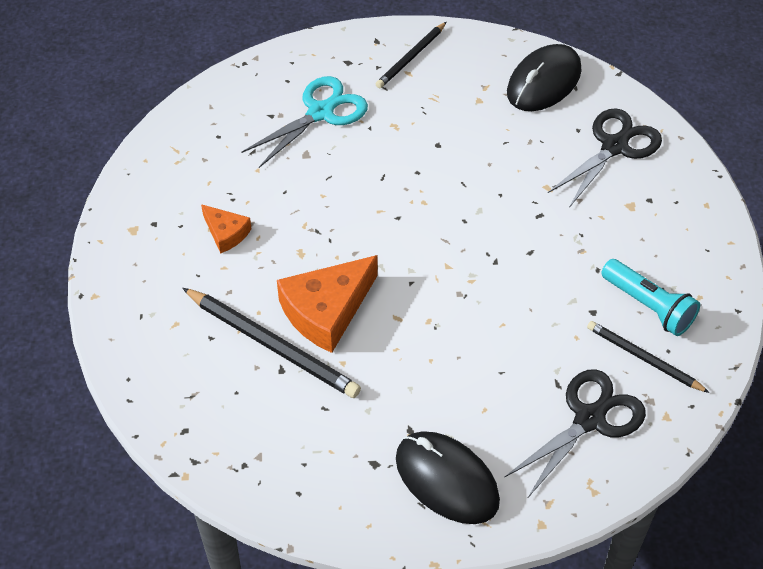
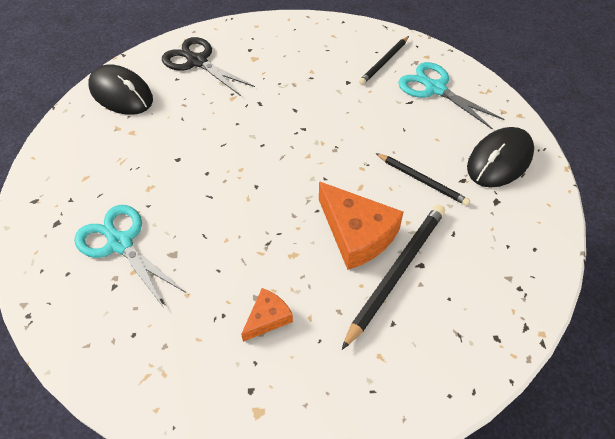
camera: 90 degrees left, 0 degrees up
black pencil [376,22,447,88] -> black pencil moved to [376,153,470,206]
black scissors [504,369,646,499] -> turquoise scissors [398,62,504,129]
turquoise flashlight [601,259,700,336] -> none

